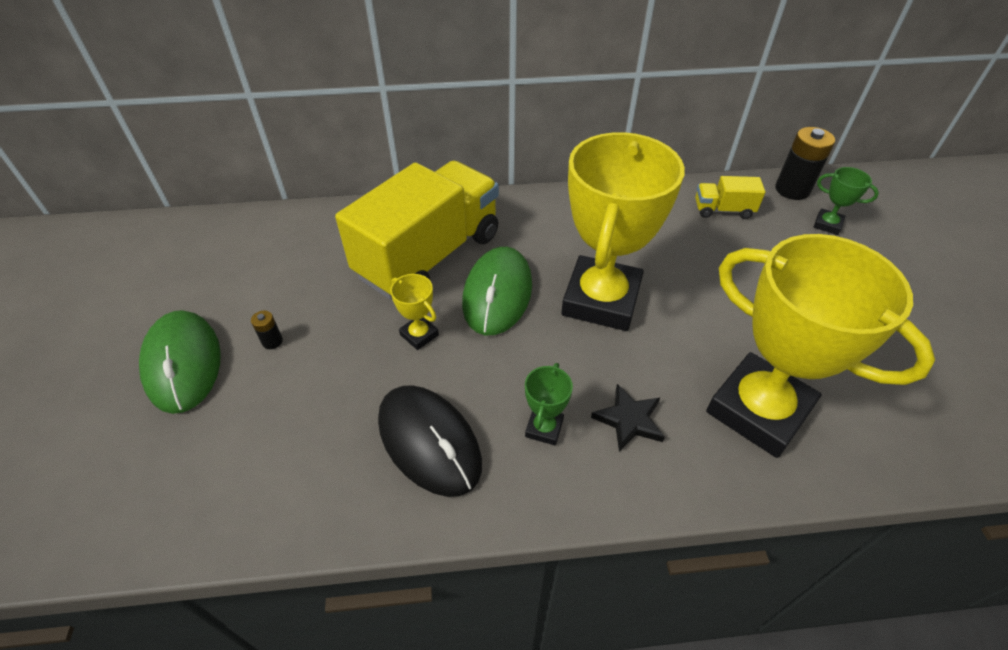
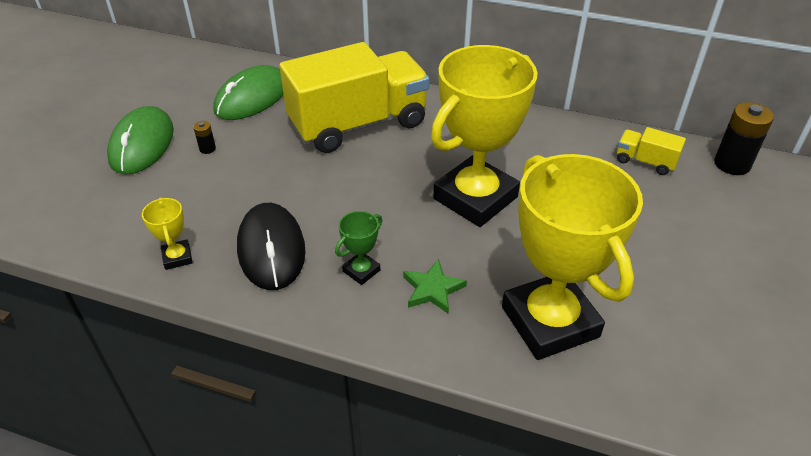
camera: 25 degrees right, 5 degrees down
yellow trophy [390,274,439,350] -> yellow trophy moved to [142,198,193,270]
green mouse [462,247,532,335] -> green mouse moved to [213,65,284,120]
black star [591,384,665,452] -> green star [403,259,467,314]
green trophy [814,167,879,235] -> none

